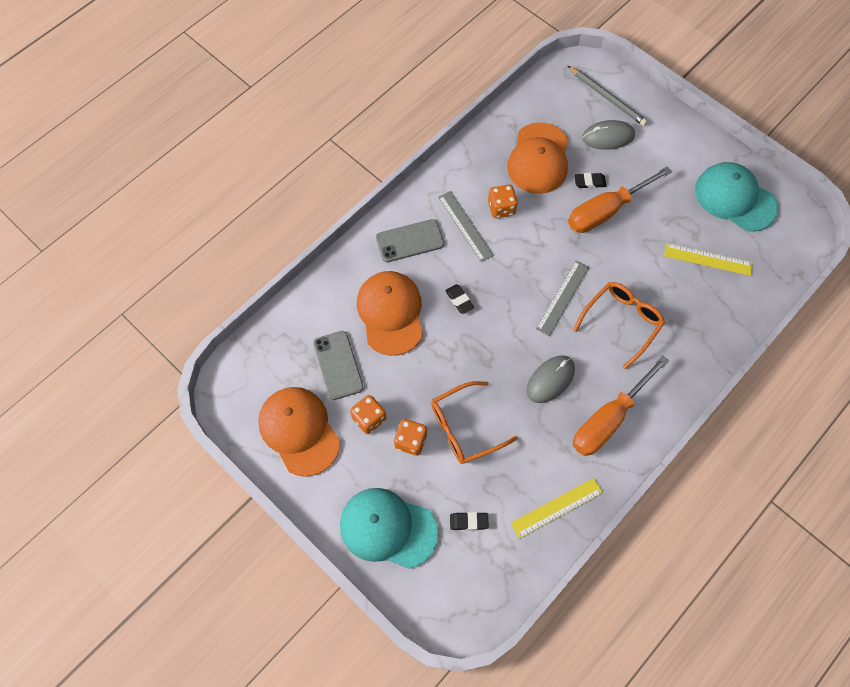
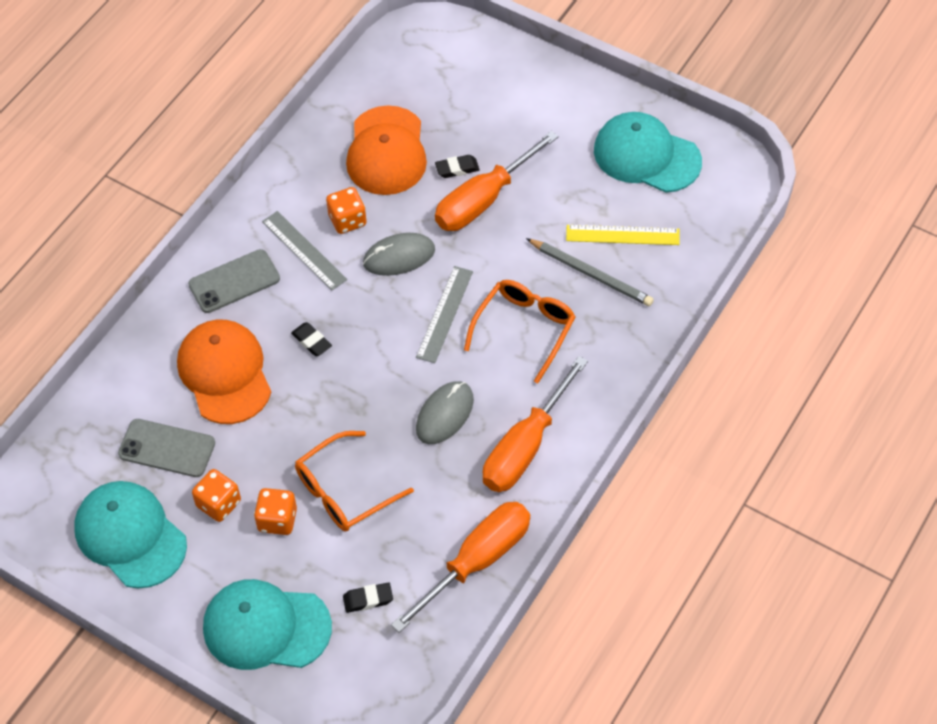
camera: 10 degrees left, 10 degrees down
orange cap [258,387,340,477] -> turquoise cap [74,481,187,588]
grey phone [313,331,364,400] -> grey phone turned 45 degrees counterclockwise [118,419,215,477]
yellow ruler [510,478,603,539] -> orange screwdriver [391,502,530,633]
grey pencil [568,66,648,126] -> grey pencil moved to [526,238,654,306]
grey mouse [582,120,635,150] -> grey mouse moved to [363,233,435,276]

